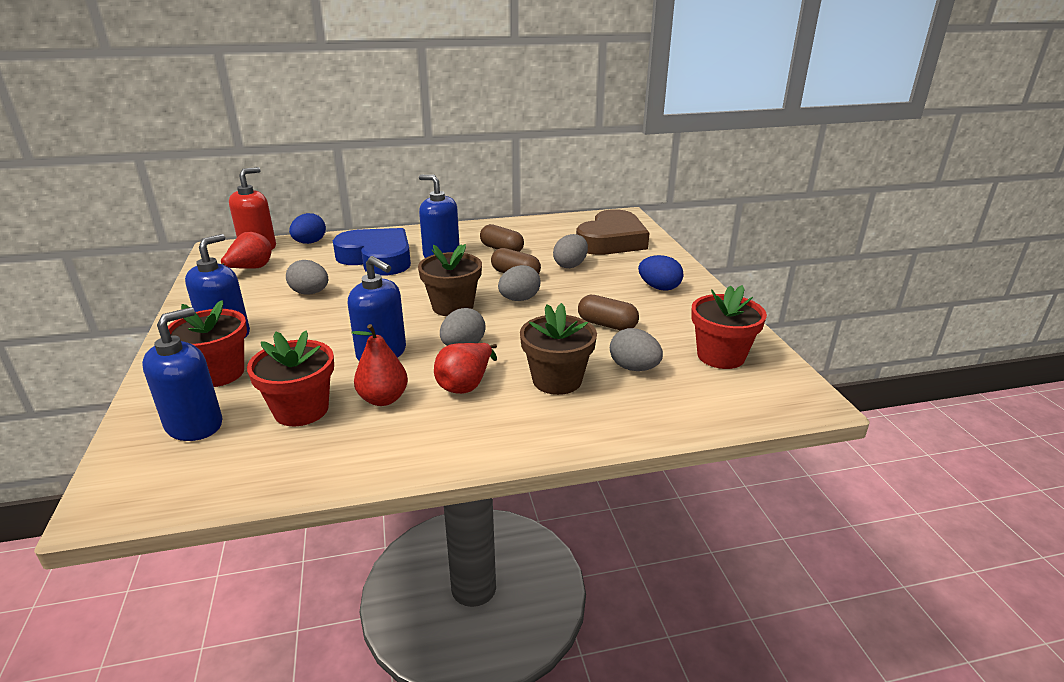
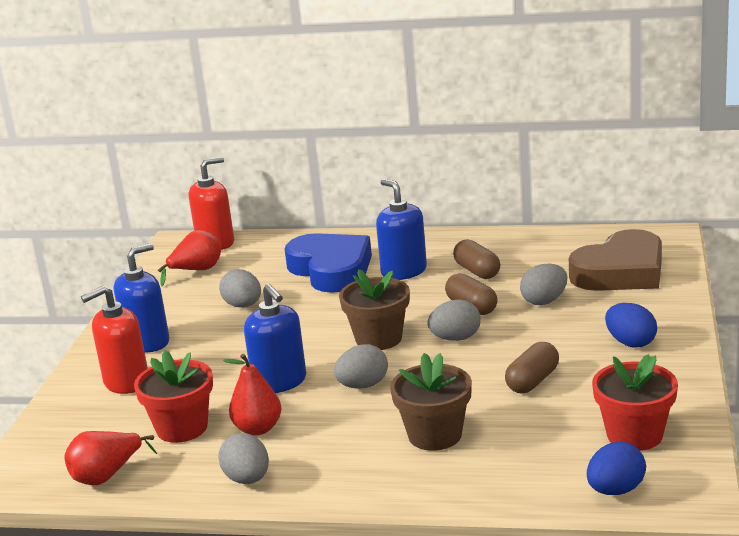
camera: 25 degrees right, 5 degrees down
blue soap dispenser [142,307,223,441] -> none
red flower pot [168,301,247,387] -> red soap dispenser [81,286,148,394]
blue egg [289,213,326,244] -> blue egg moved to [587,442,646,495]
red pear [434,343,497,394] -> red pear moved to [64,431,157,485]
brown capsule [578,295,639,331] -> brown capsule turned 75 degrees clockwise [505,342,559,393]
grey egg [610,328,663,371] -> grey egg moved to [218,433,269,484]

